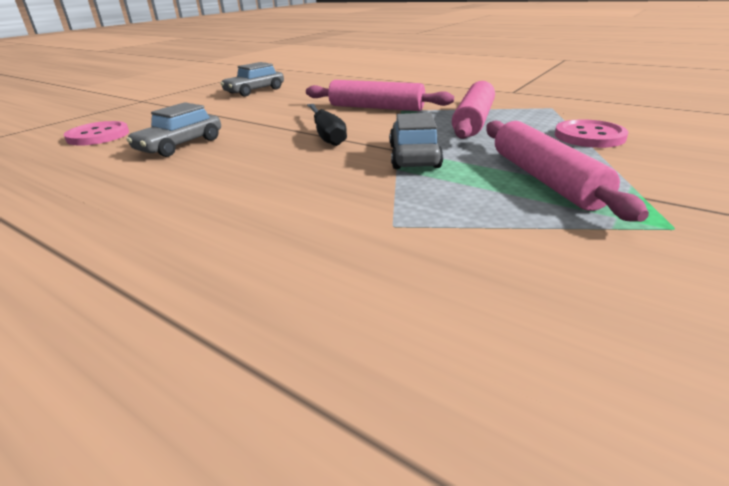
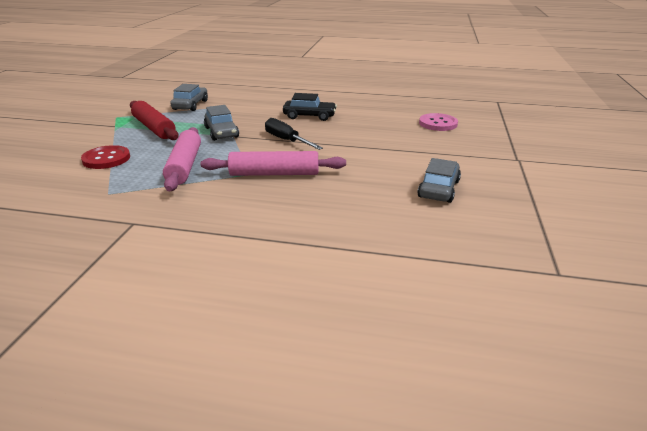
camera: 155 degrees right, 0 degrees up
grey car [126,102,221,157] -> grey car moved to [170,84,208,111]
pink rolling pin [486,120,649,222] -> red rolling pin [130,101,179,140]
pink button [555,119,628,148] -> red button [81,145,130,169]
none -> black car [283,93,337,121]

